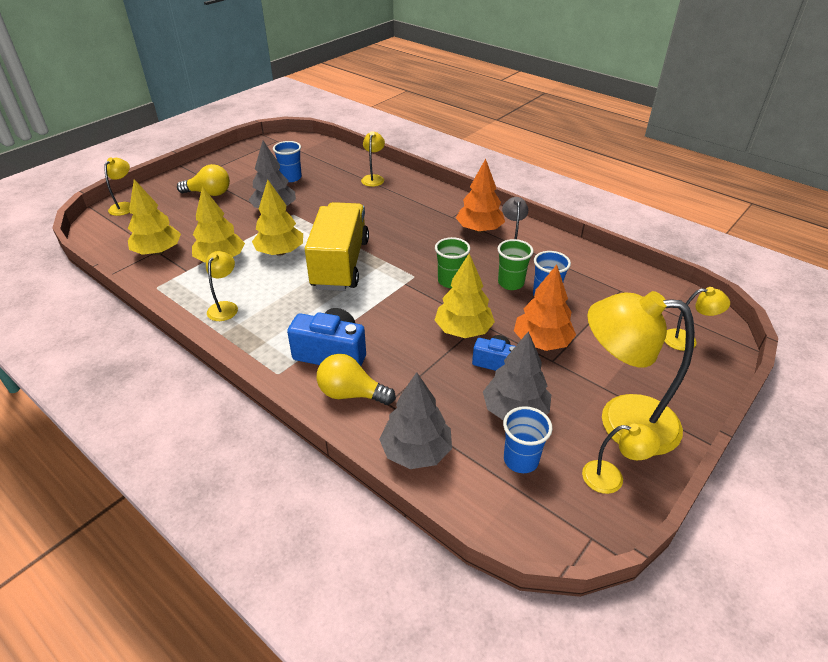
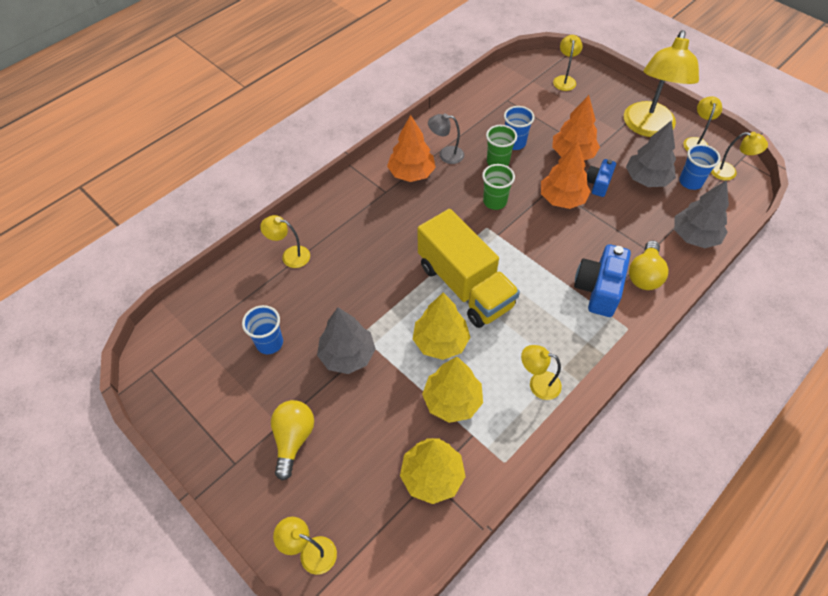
camera: 85 degrees left, 15 degrees up
yellow truck [305,202,369,291] -> yellow truck turned 135 degrees counterclockwise [418,209,520,328]
yellow tree [435,254,495,338] -> orange tree [541,141,591,209]
none -> yellow lamp [711,132,768,180]

